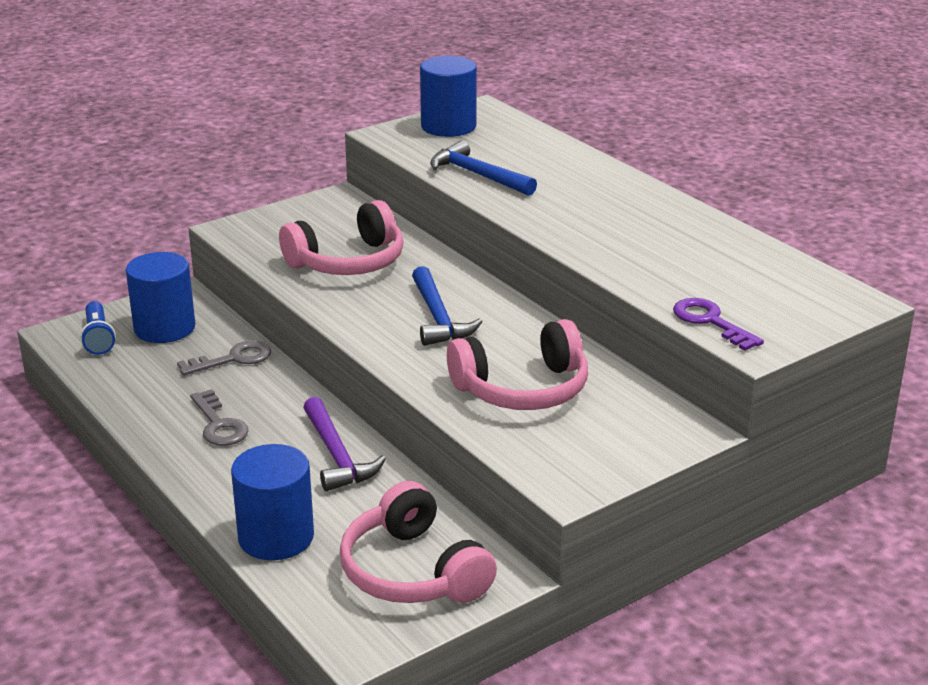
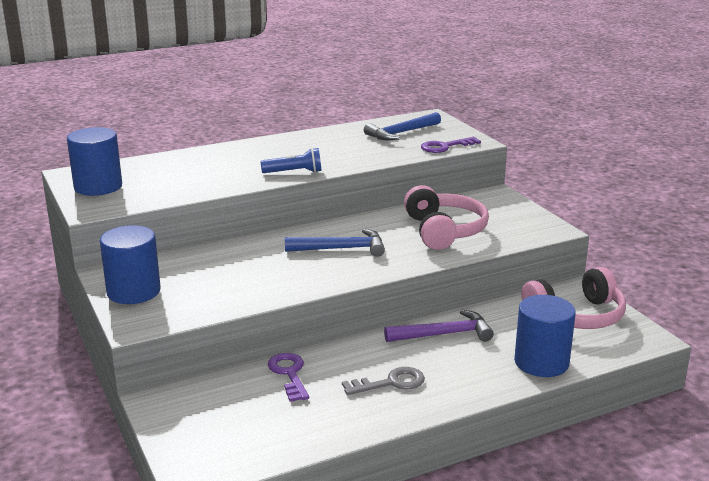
camera: 80 degrees left, 5 degrees down
blue flashlight [80,301,116,355] -> blue flashlight moved to [261,148,322,173]
blue cylinder [126,252,195,343] -> blue cylinder moved to [100,225,161,304]
grey key [177,340,271,375] -> purple key [268,353,309,402]
pink headphones [279,200,404,275] -> none
blue hammer [430,140,537,196] -> blue hammer moved to [364,112,441,140]

